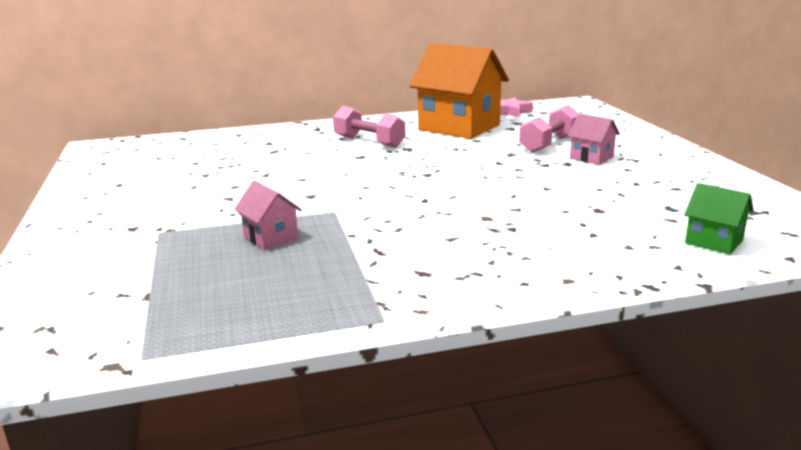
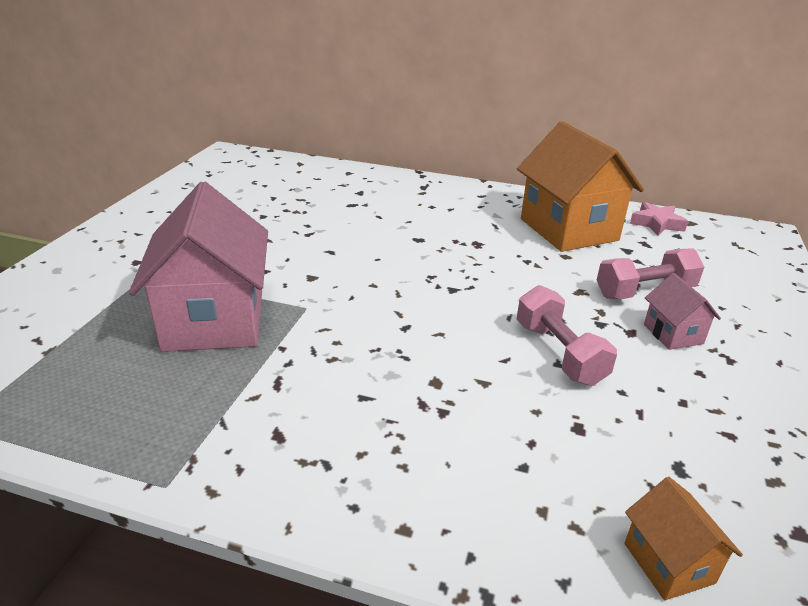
camera: 30 degrees right, 10 degrees up
pink house [234,180,302,250] -> pink house [129,182,268,352], size x2.19
pink dumbbell [333,106,405,148] -> pink dumbbell moved to [517,285,617,386]
green house [684,183,754,255] -> orange house [624,477,743,600]

